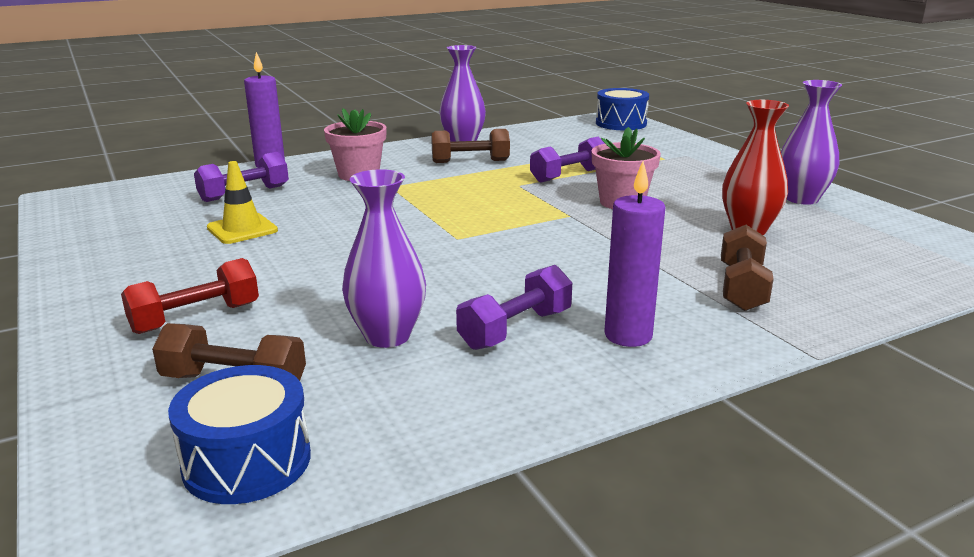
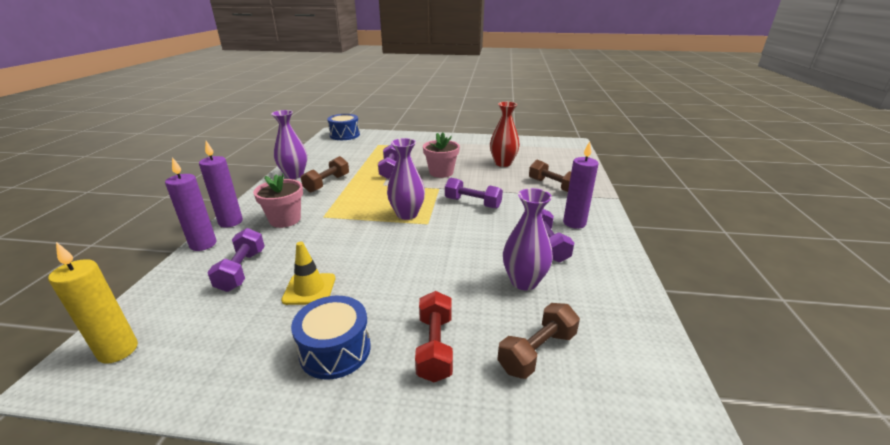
camera: 55 degrees left, 5 degrees up
blue drum [168,365,311,504] -> blue drum moved to [291,296,371,380]
purple vase [781,80,842,205] -> purple vase moved to [387,138,425,220]
none -> yellow candle [48,242,138,364]
none -> purple candle [199,141,243,228]
none -> purple dumbbell [445,178,503,209]

